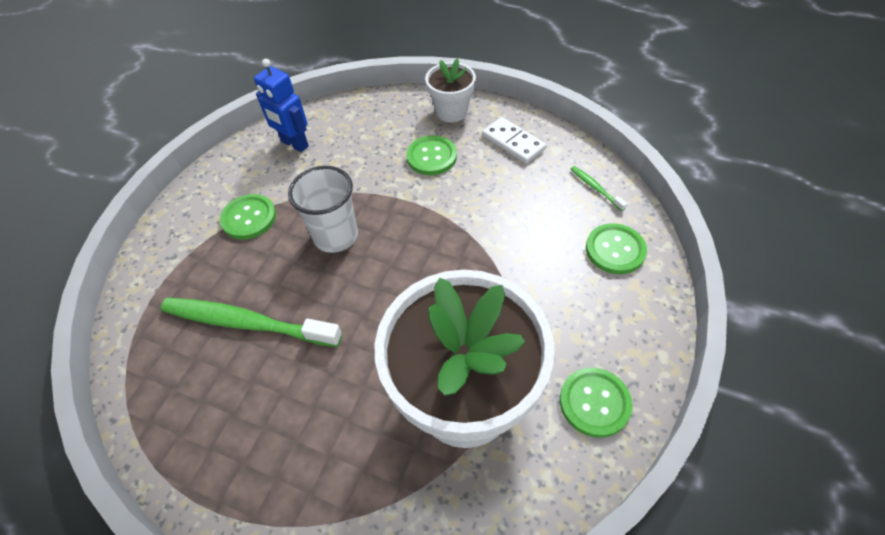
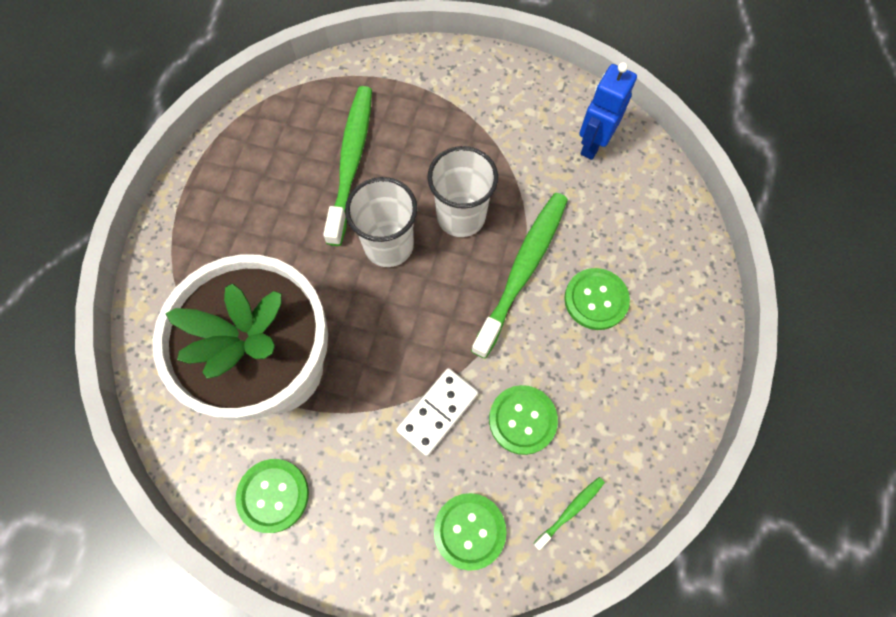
camera: 80 degrees right, 15 degrees up
green button [220,194,276,240] -> green button moved to [489,385,558,455]
white flower pot [425,58,476,122] -> none
white domino [482,117,546,164] -> white domino moved to [396,368,478,456]
none -> white cup [345,177,418,267]
none -> green toothbrush [471,193,568,359]

